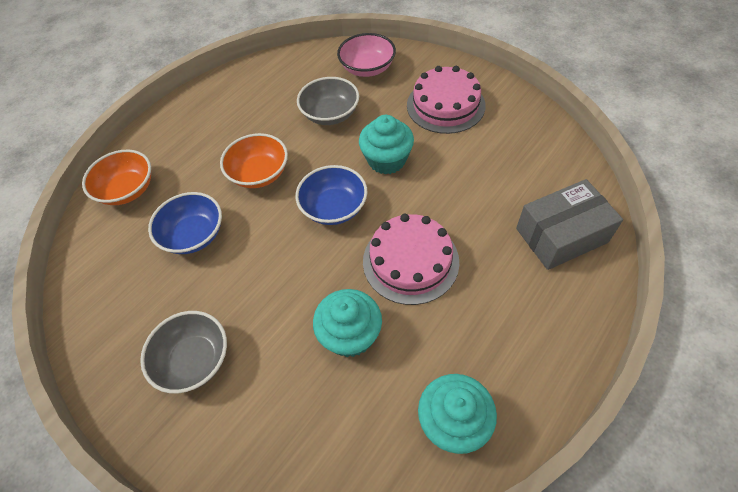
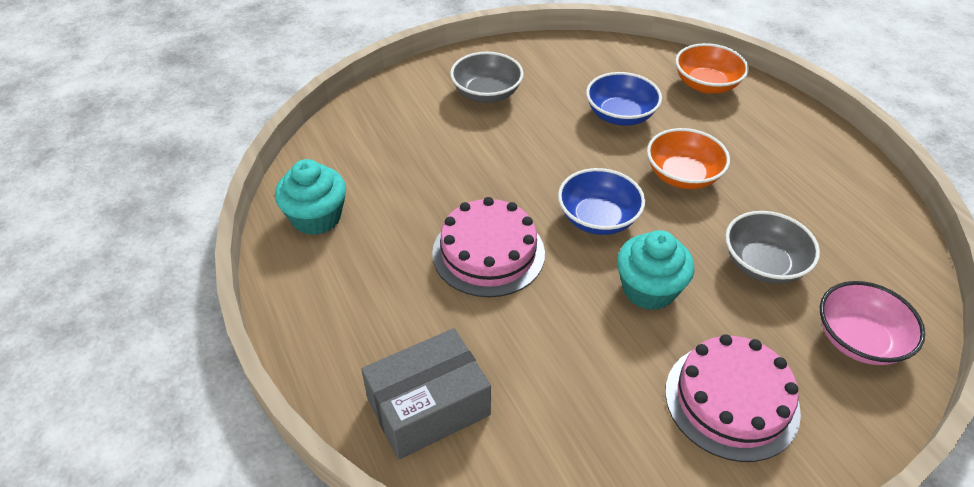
camera: 110 degrees right, 10 degrees down
turquoise cupcake [313,289,382,357] -> none
grey box [516,179,623,270] -> grey box turned 60 degrees clockwise [361,328,491,459]

